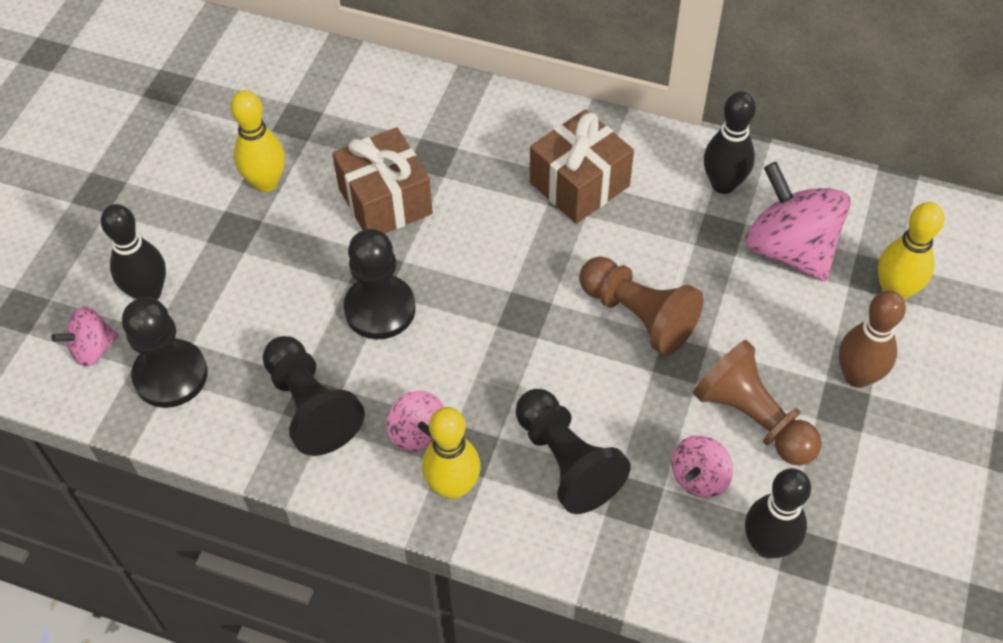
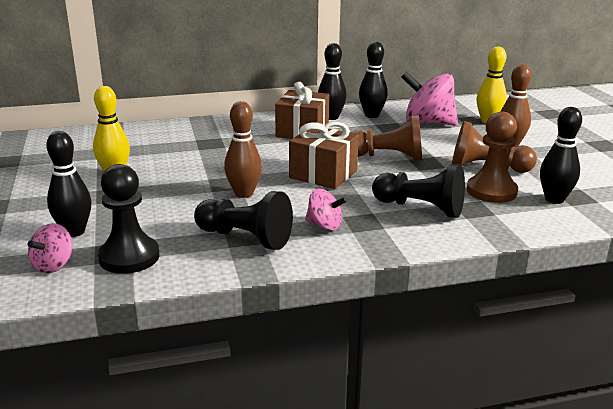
camera: 35 degrees left, 30 degrees down
brown gift [332,127,433,233] -> brown gift moved to [289,122,359,189]
black pawn [344,229,416,339] -> brown bowling pin [224,101,262,198]
yellow bowling pin [422,407,481,500] -> none
pink spinning top [672,435,733,498] -> brown pawn [467,112,518,203]
none -> black bowling pin [318,43,347,120]

